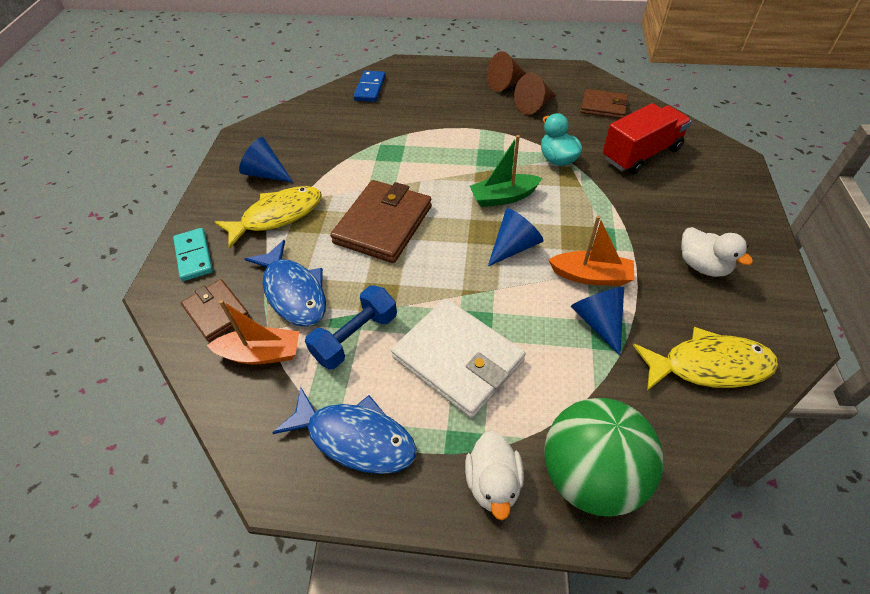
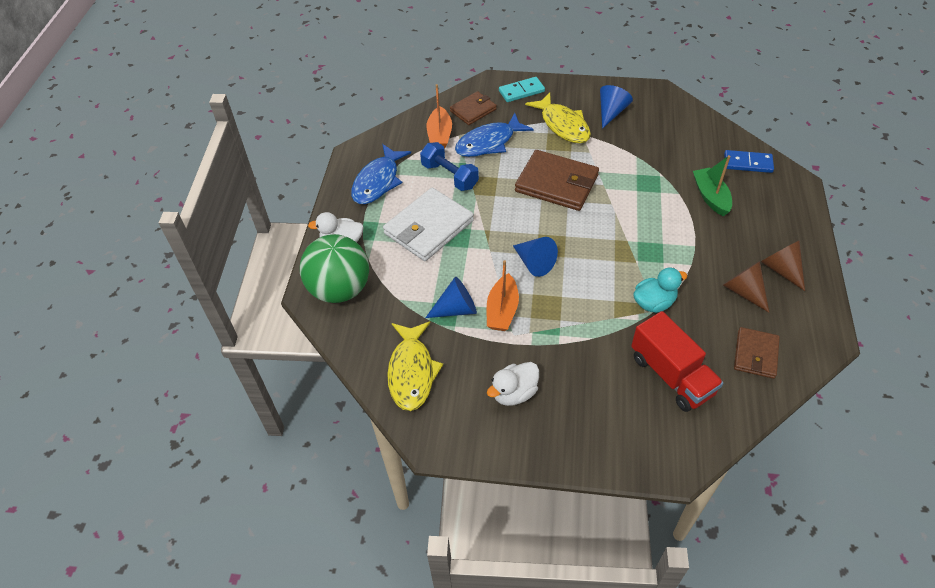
camera: 90 degrees right, 0 degrees up
green boat [470,135,542,207] -> green boat moved to [693,155,732,216]

